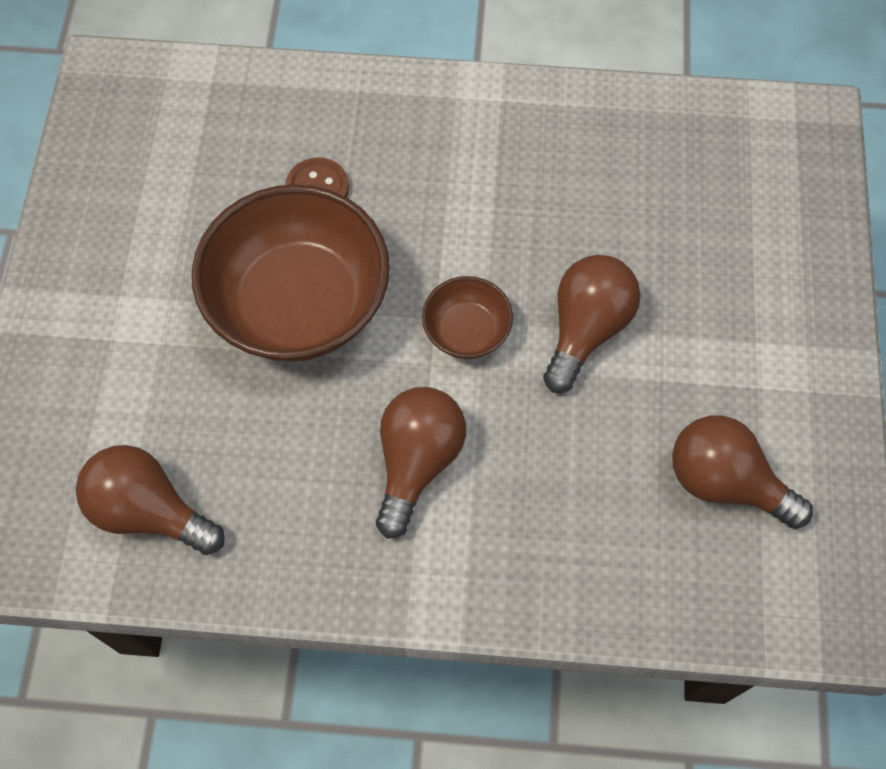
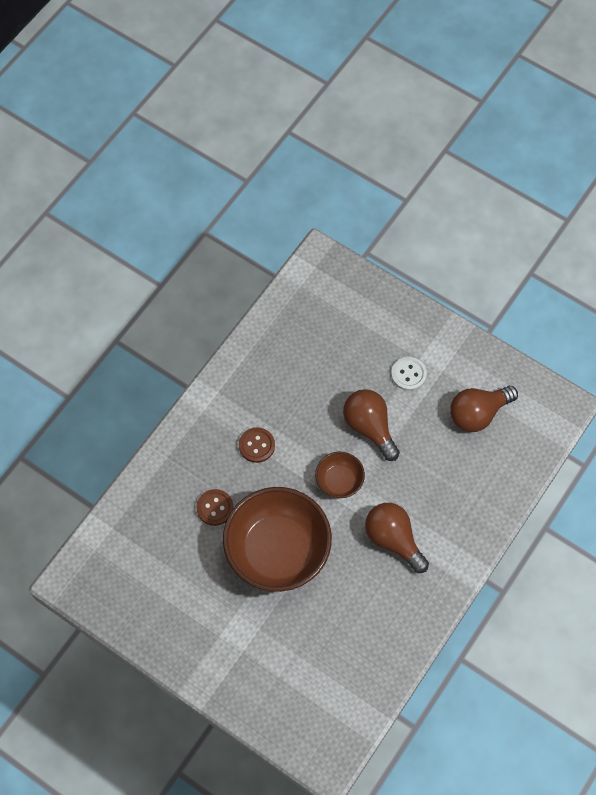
camera: 60 degrees left, 0 degrees up
brown light bulb [76,445,225,555] -> none
none -> brown button [239,427,275,463]
none -> white button [391,357,427,391]

